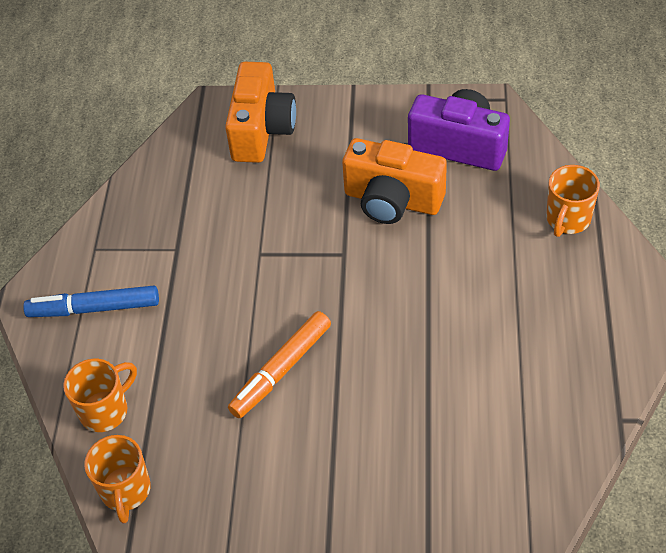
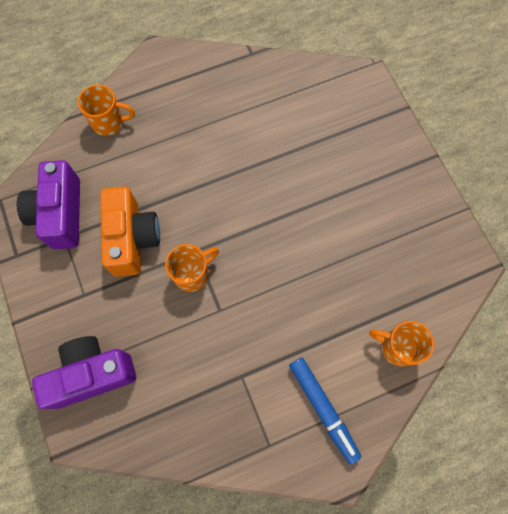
camera: 120 degrees left, 20 degrees up
orange mug [84,435,151,524] -> orange mug moved to [165,244,219,292]
orange camera [225,62,296,163] -> purple camera [32,336,136,409]
orange marker [228,311,331,419] -> none

